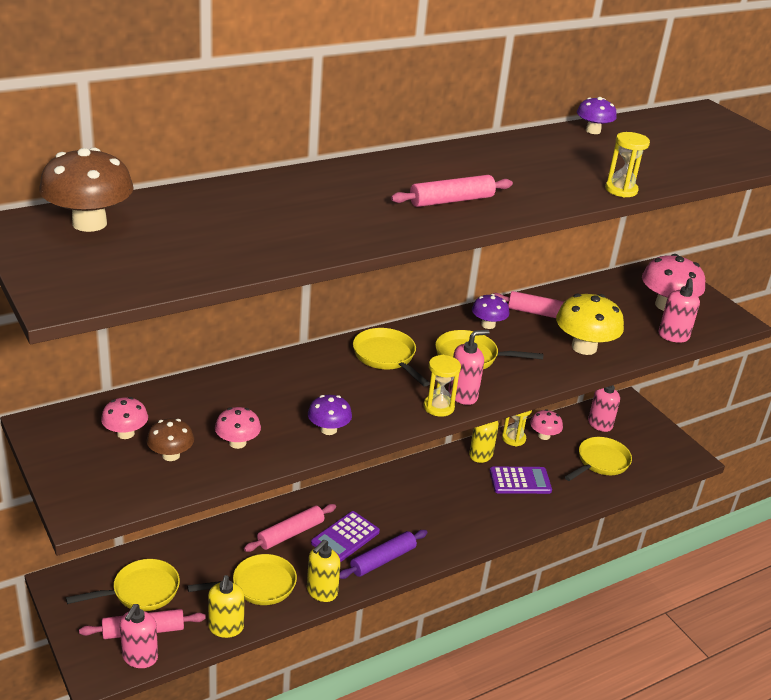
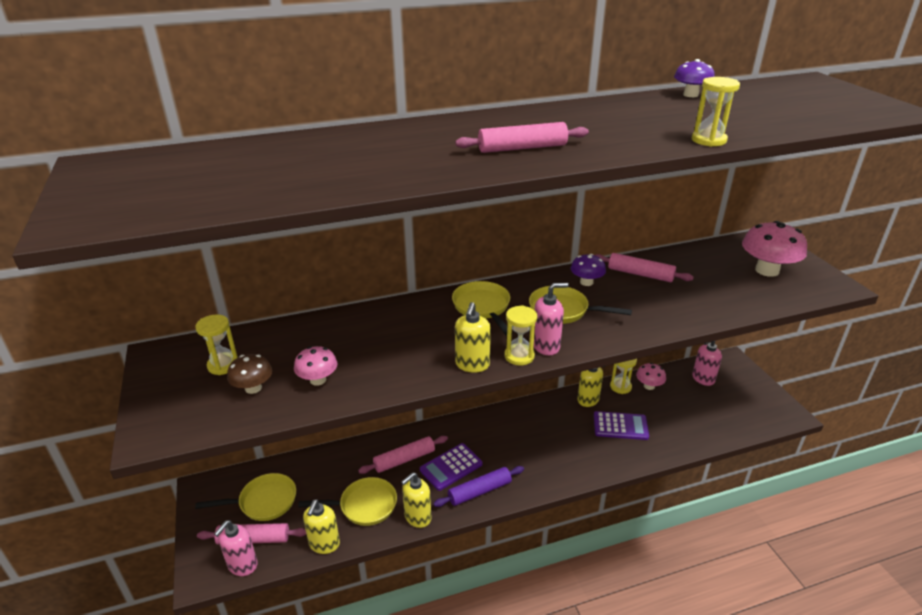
camera: 15 degrees right, 0 degrees up
brown mushroom [39,148,134,232] -> none
pink mushroom [101,397,148,439] -> yellow hourglass [195,314,238,375]
purple mushroom [308,395,352,435] -> none
yellow mushroom [556,294,624,355] -> none
yellow pan [565,437,632,481] -> none
pink soap dispenser [658,278,700,343] -> none
none -> yellow soap dispenser [455,302,491,373]

